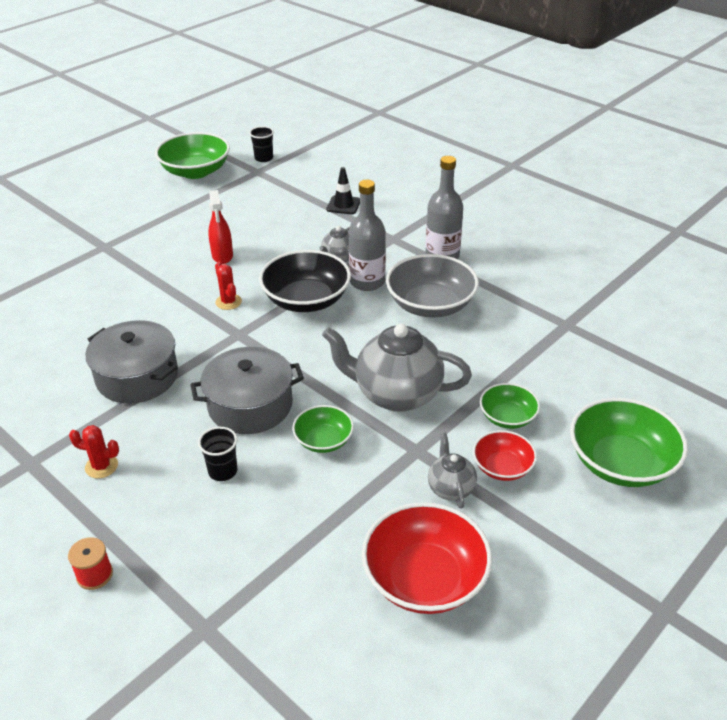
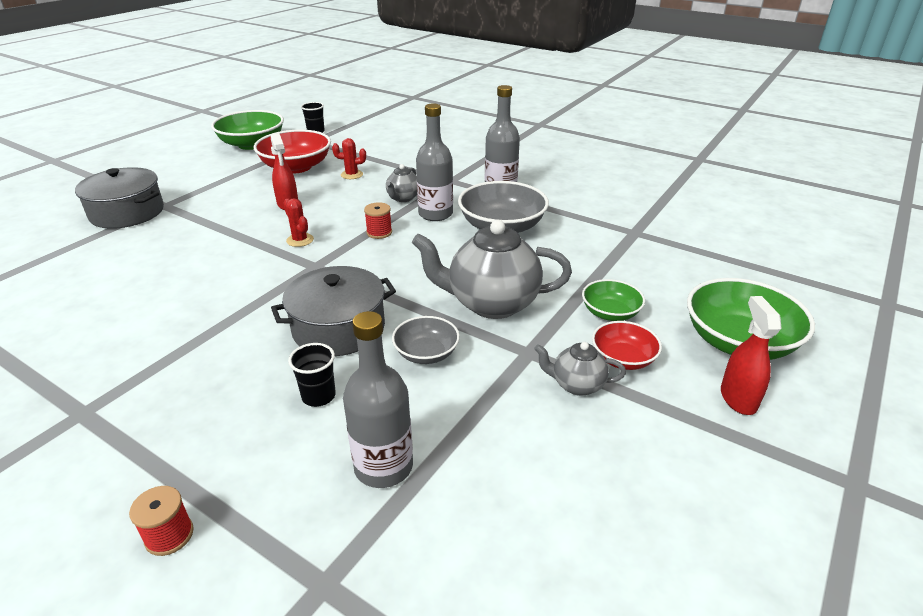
camera: 10 degrees left, 5 degrees down
red cactus [69,425,119,478] -> red cactus moved to [332,138,366,179]
grey pot [86,320,178,404] -> grey pot moved to [75,167,164,229]
black bowl [259,250,351,312] -> red spool [364,202,392,239]
green bowl [292,405,354,453] -> grey bowl [392,316,460,364]
black traffic cone [326,167,360,214] -> none
red bowl [362,502,492,614] -> red bowl moved to [254,130,331,173]
grey teapot [428,433,477,509] -> grey teapot turned 60 degrees counterclockwise [534,342,626,396]
none -> grey bottle [343,311,413,488]
none -> red spray bottle [721,296,781,415]

